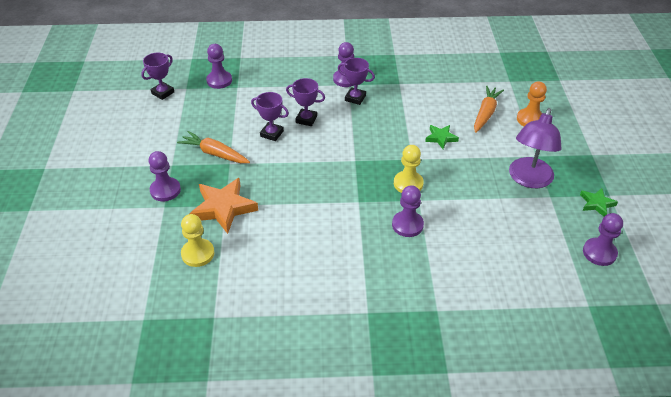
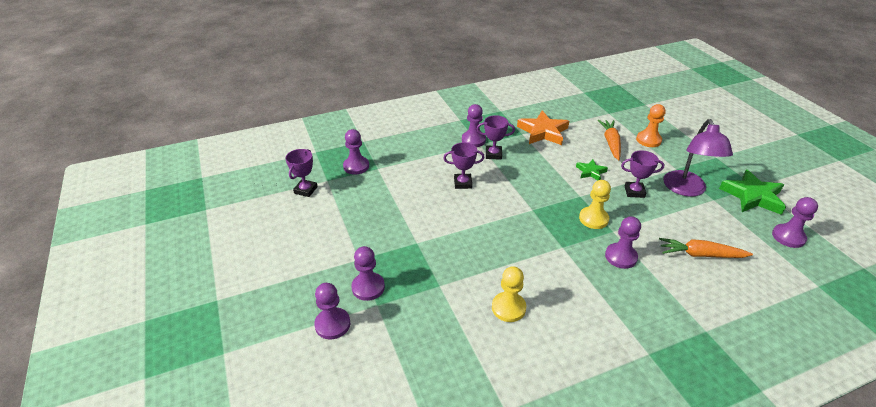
camera: 20 degrees left, 5 degrees down
orange carrot [177,131,250,163] -> orange carrot moved to [659,238,753,258]
yellow pawn [181,214,214,267] -> yellow pawn moved to [492,266,526,322]
orange star [189,178,258,234] -> orange star moved to [517,110,569,145]
purple trophy [251,92,289,141] -> purple trophy moved to [621,150,665,198]
green star [580,188,618,217] -> green star [719,170,786,215], size x1.84
none -> purple pawn [314,283,350,339]

